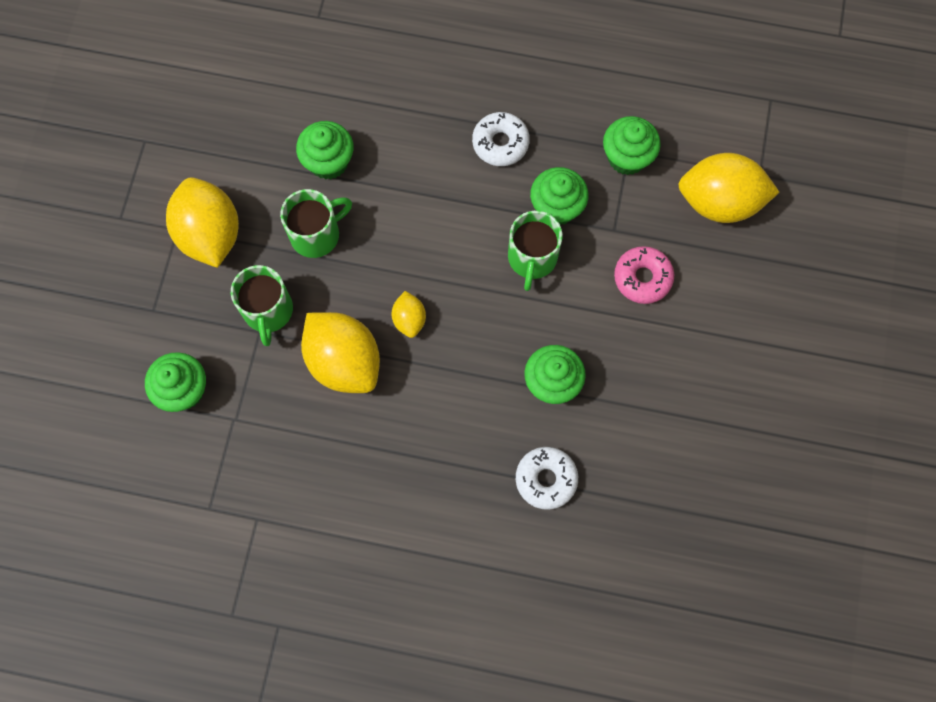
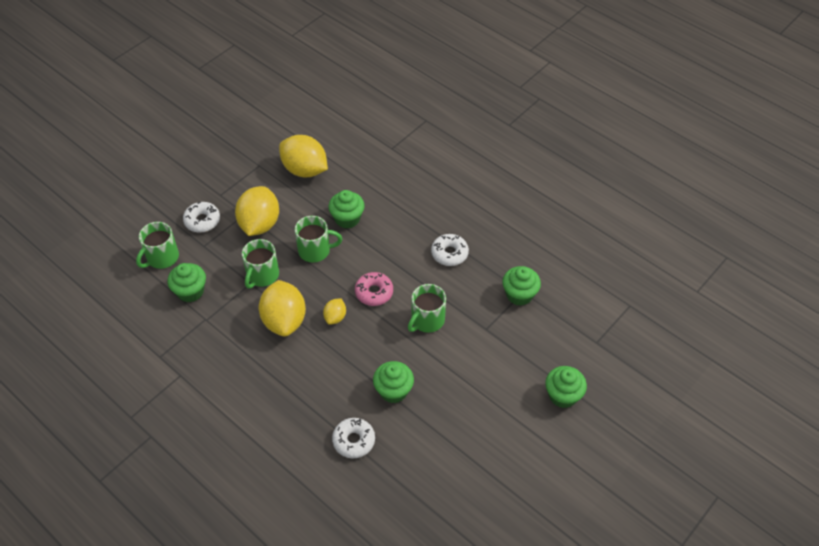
camera: 30 degrees right, 20 degrees down
green cupcake [530,167,588,225] -> green cupcake moved to [545,366,587,408]
pink donut [614,246,674,304] -> pink donut moved to [355,272,393,306]
yellow lemon [678,153,779,223] -> yellow lemon moved to [279,135,328,177]
none -> green mug [136,222,179,269]
none -> white donut [183,202,220,233]

